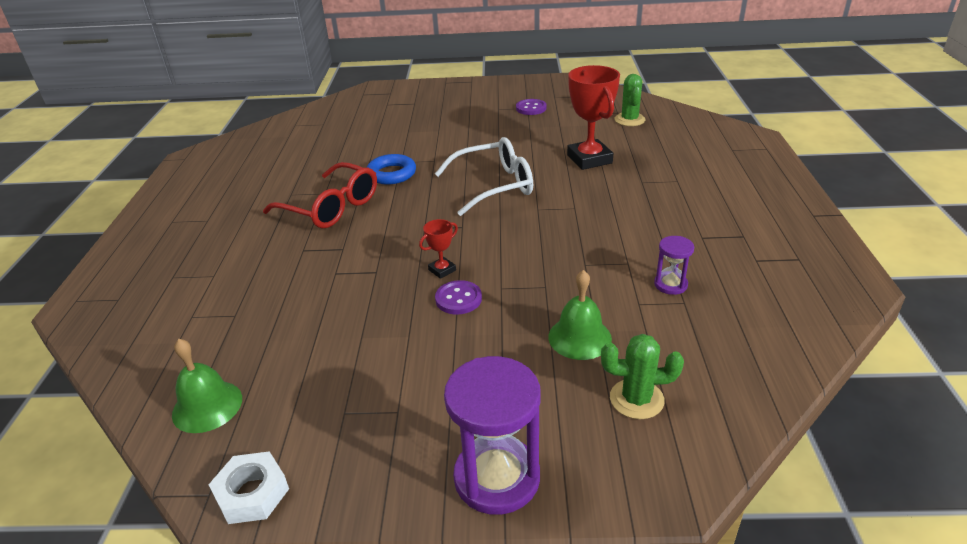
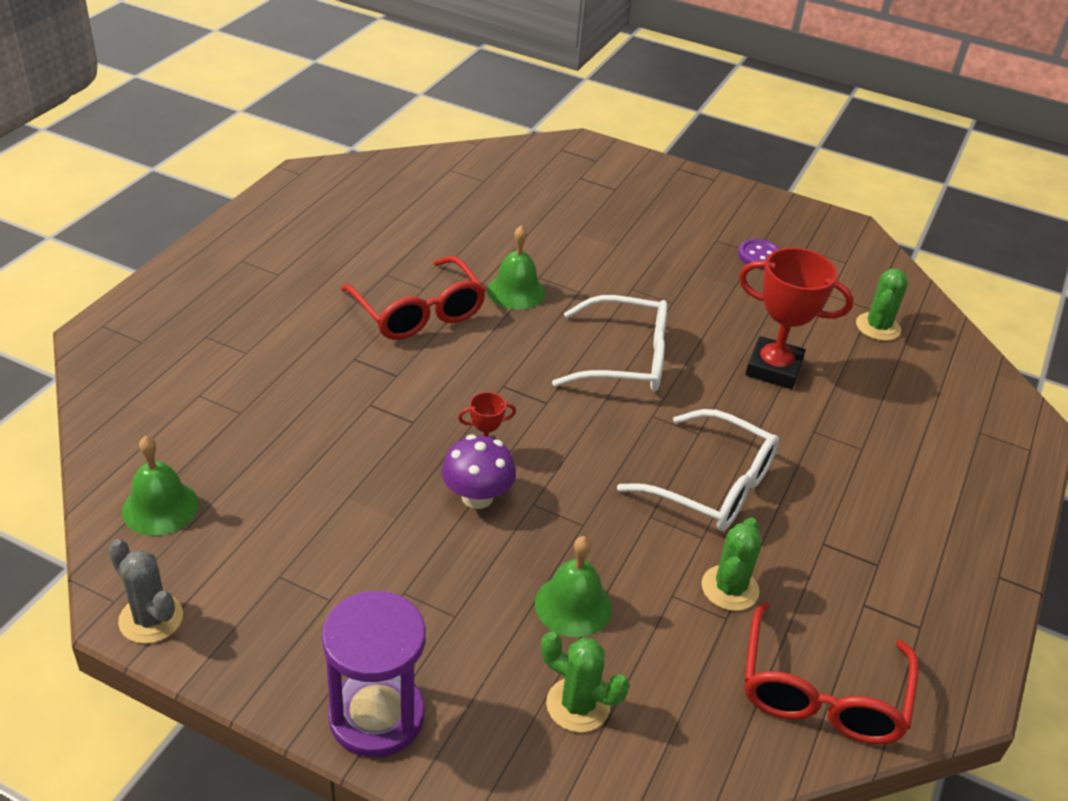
camera: 20 degrees right, 5 degrees up
white nut [209,451,289,524] -> grey cactus [108,539,183,644]
blue ring [366,154,416,184] -> green bell [487,225,545,310]
purple button [435,280,482,314] -> purple mushroom [442,435,516,509]
red trophy [567,65,620,170] -> red trophy turned 75 degrees counterclockwise [739,248,854,389]
purple hourglass [654,236,694,295] -> green cactus [701,517,761,611]
none -> white glasses [617,409,779,531]
none -> red glasses [744,602,918,744]

